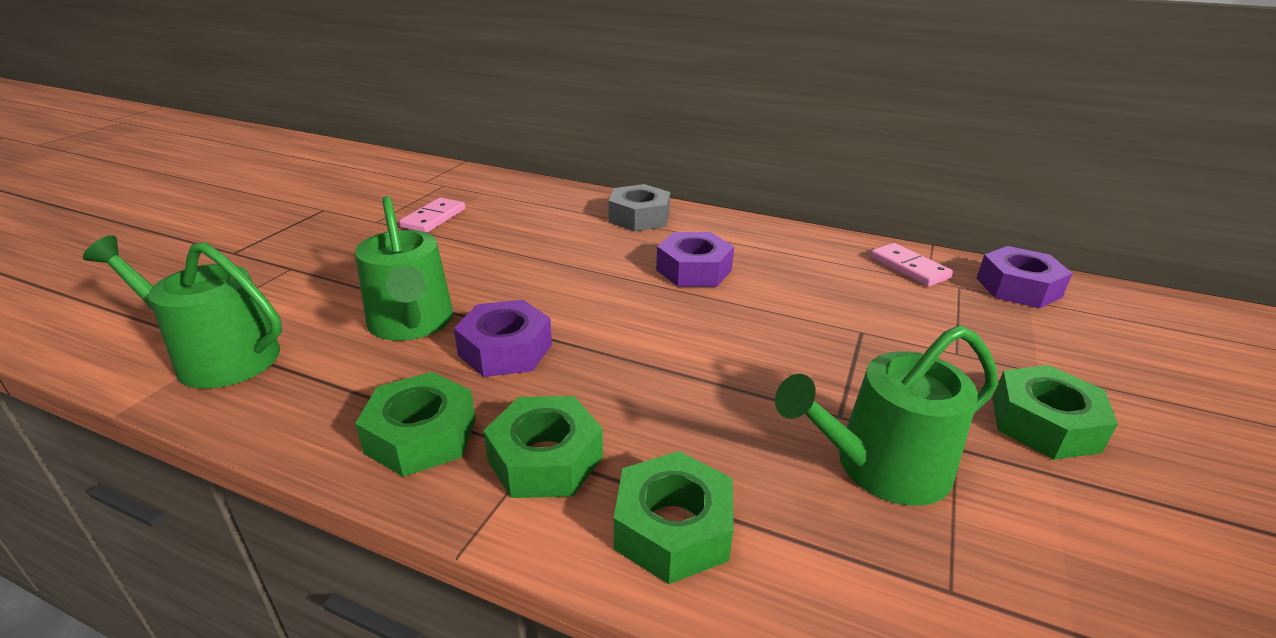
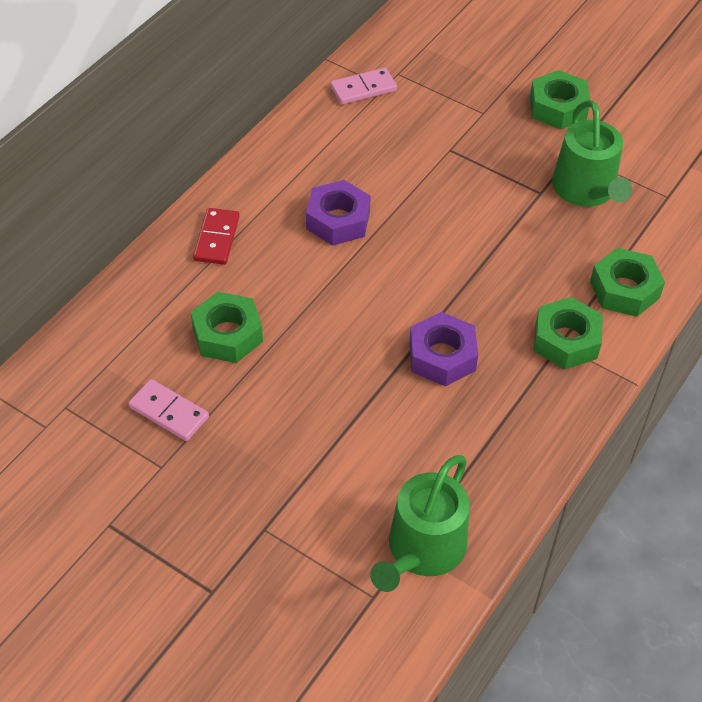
camera: 80 degrees left, 20 degrees up
green watering can [355,196,453,341] -> none
green nut [355,372,476,477] -> green nut moved to [191,292,263,363]
grey nut [608,184,670,232] -> red domino [193,208,240,265]
purple nut [976,246,1073,308] -> none

